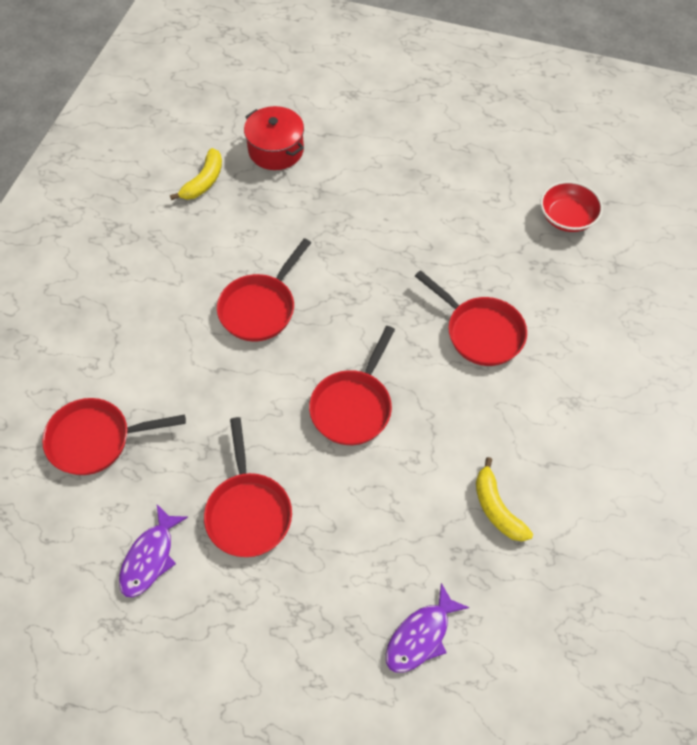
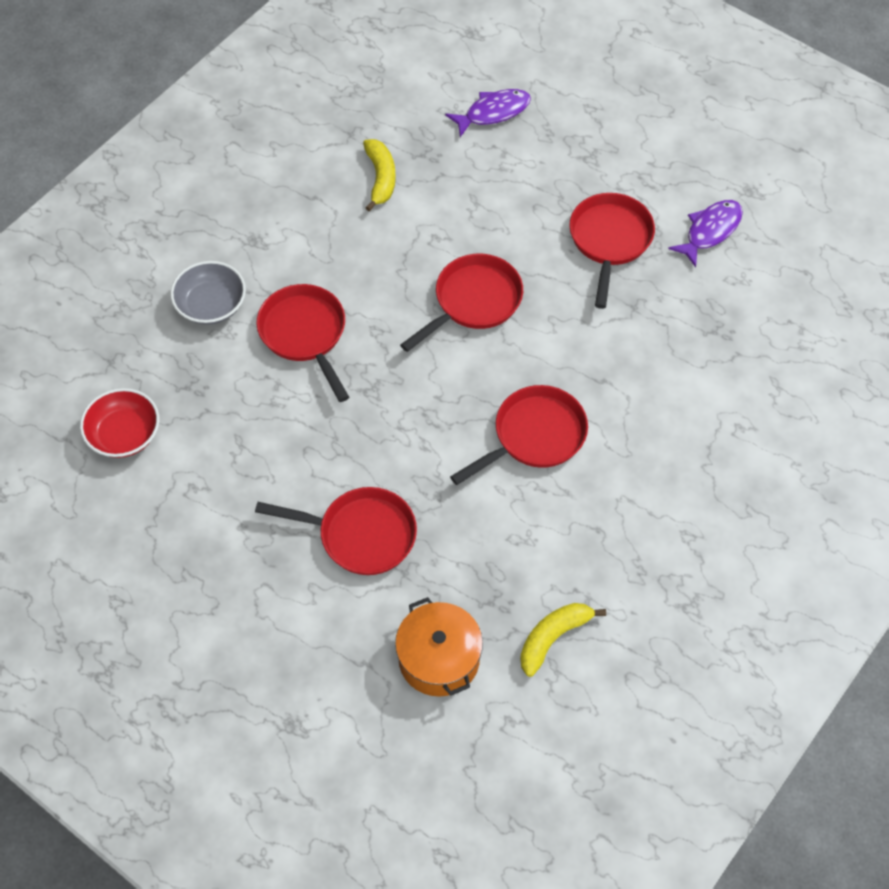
camera: 160 degrees left, 0 degrees up
red pan [42,398,186,475] -> red pan moved to [255,487,417,575]
red pot [244,106,304,170] -> orange pot [395,597,483,696]
none -> grey bowl [170,261,246,325]

